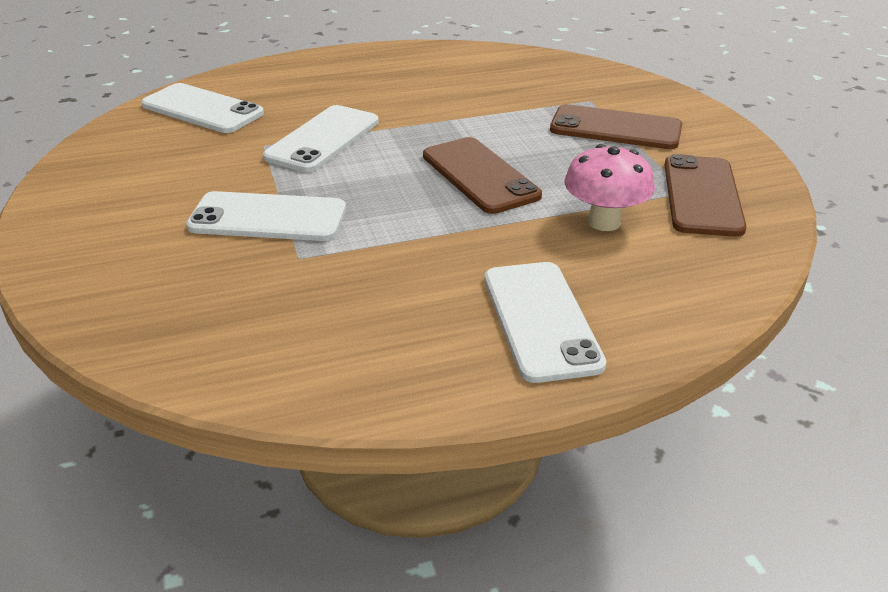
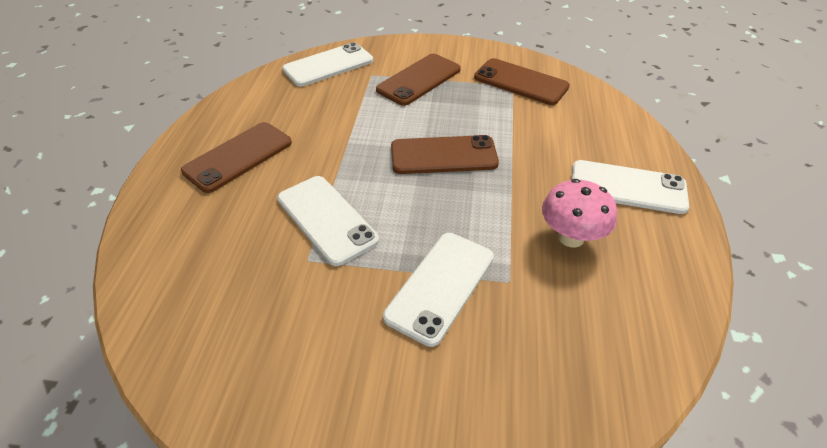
camera: 65 degrees left, 10 degrees up
white phone [141,83,264,133] -> white phone moved to [282,42,373,87]
pink mushroom [565,144,655,231] -> pink mushroom moved to [542,179,617,248]
none -> brown phone [181,122,292,193]

